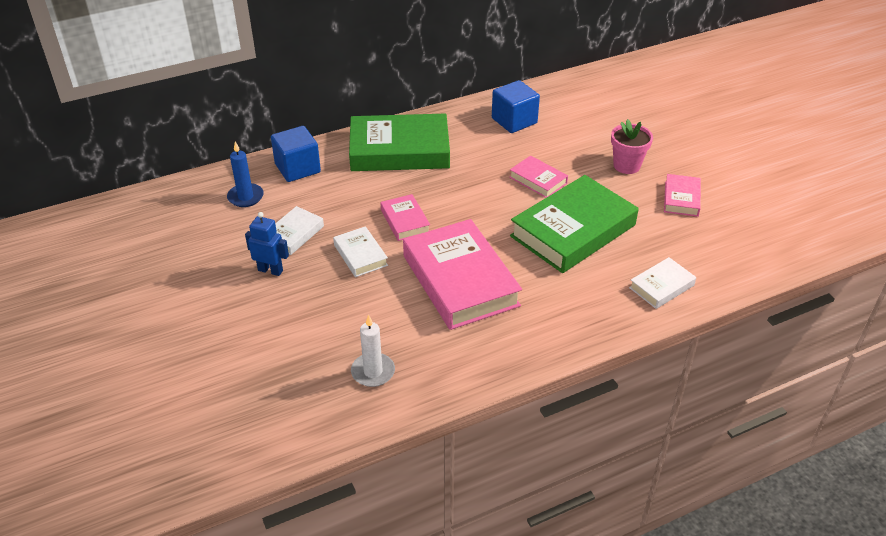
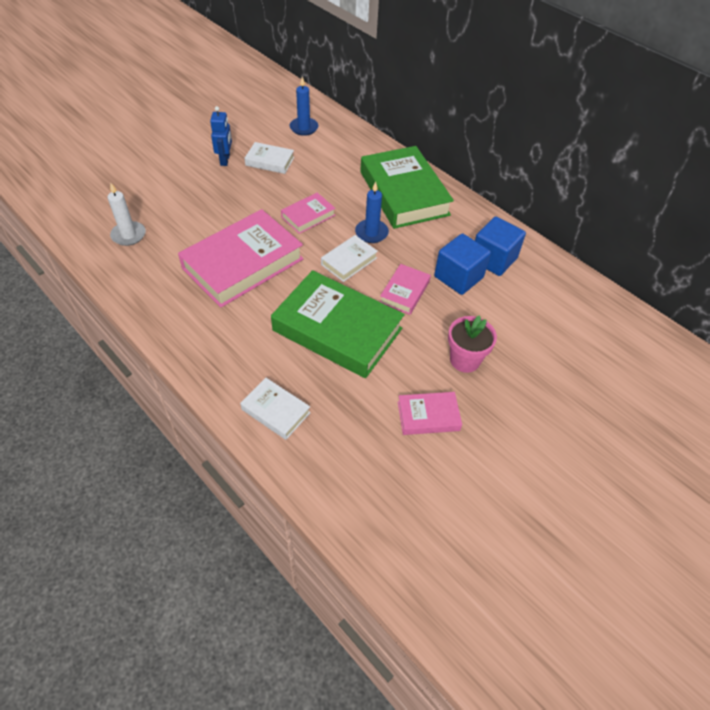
camera: 70 degrees right, 10 degrees up
blue cube [271,126,321,182] -> blue cube moved to [434,233,491,295]
white book [333,226,388,277] -> white book moved to [321,235,378,282]
none -> blue candle [355,181,389,243]

